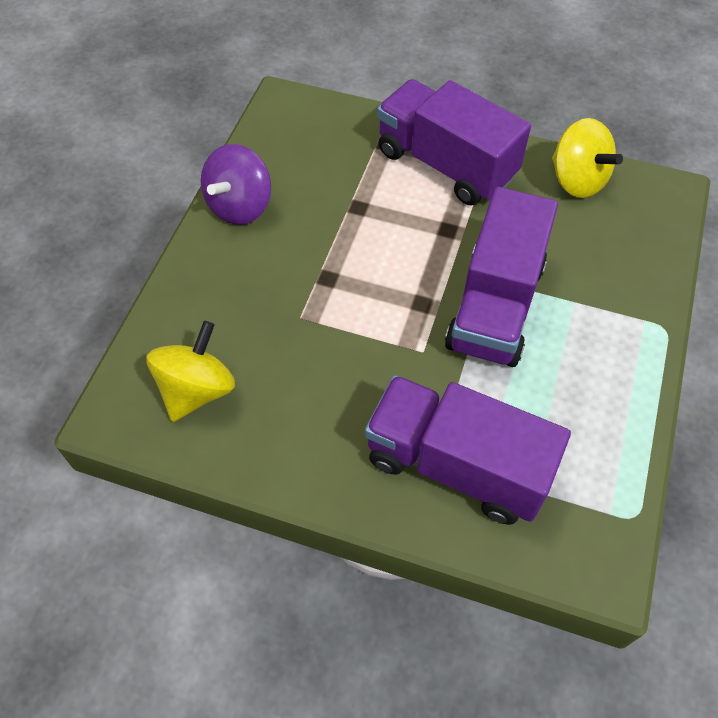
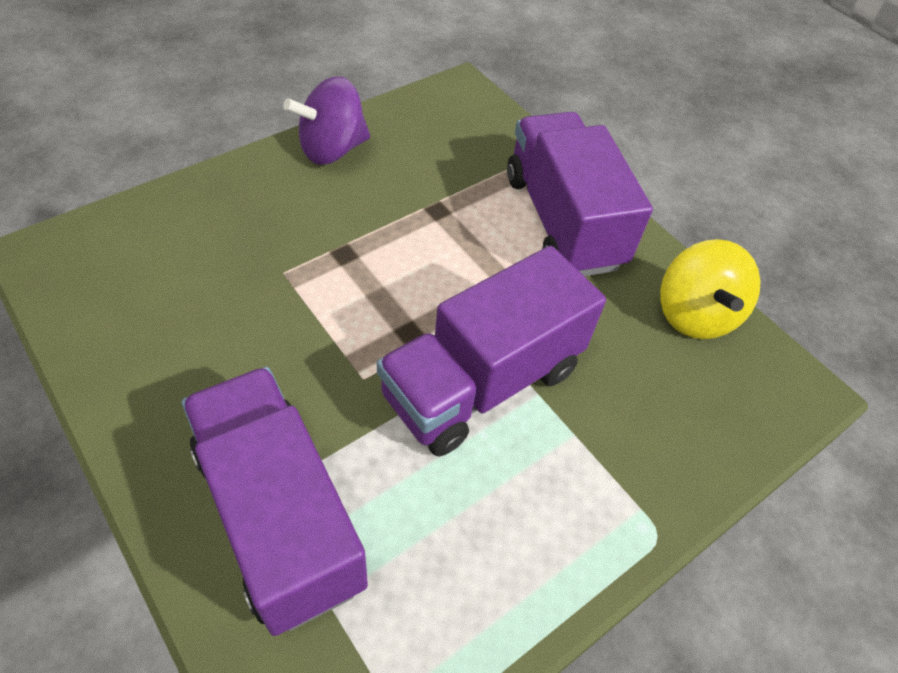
camera: 30 degrees right, 5 degrees down
yellow spinning top [147,321,235,422] -> none

